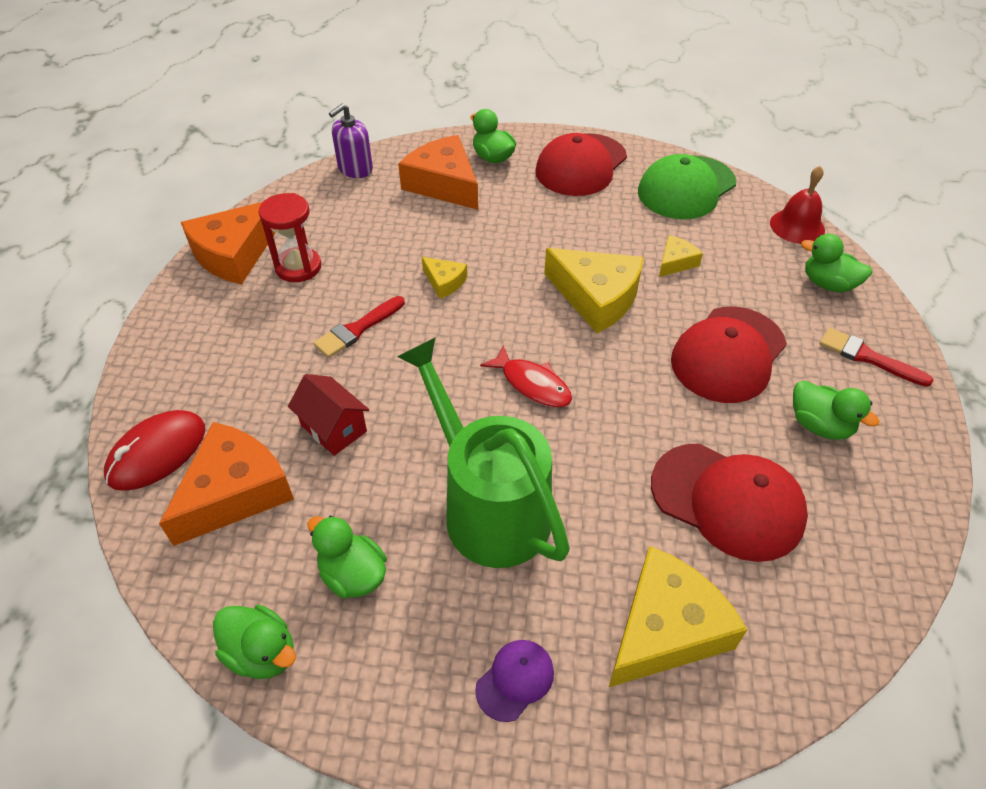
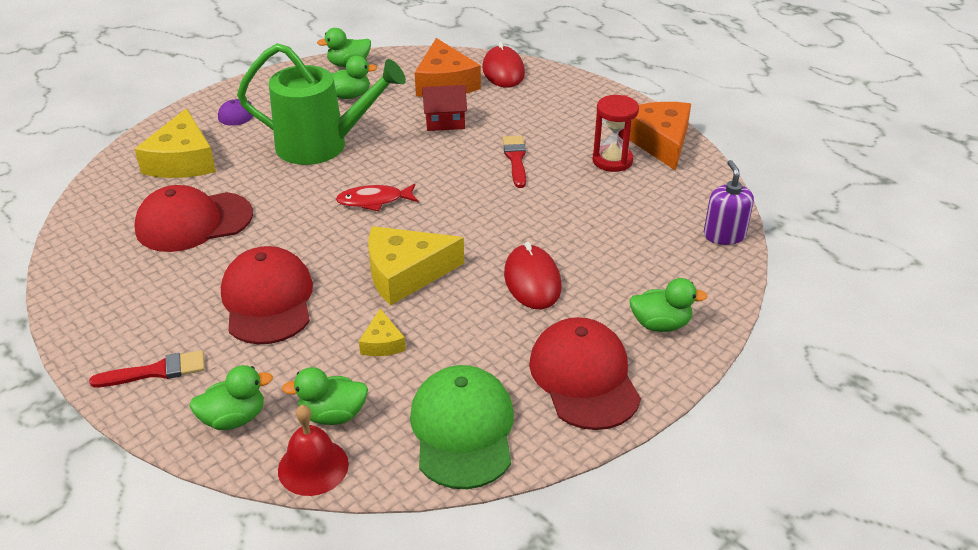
camera: 130 degrees right, 10 degrees down
orange cheese [398,135,478,210] -> none
yellow cheese [422,257,467,299] -> none
green duck [793,380,879,440] -> green duck moved to [282,367,368,425]
none -> red mouse [504,242,561,309]

